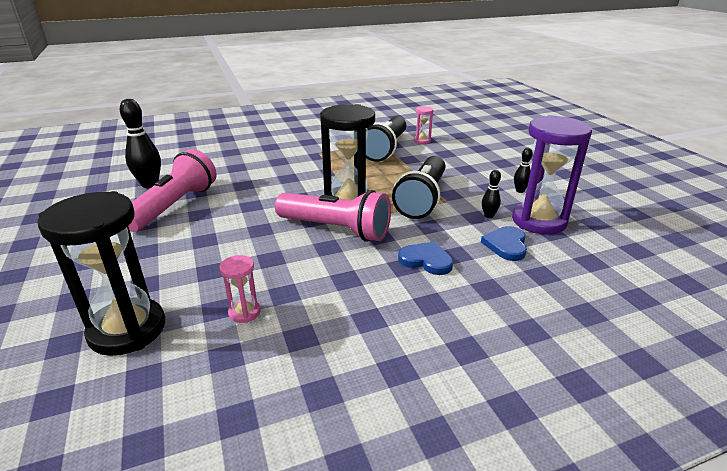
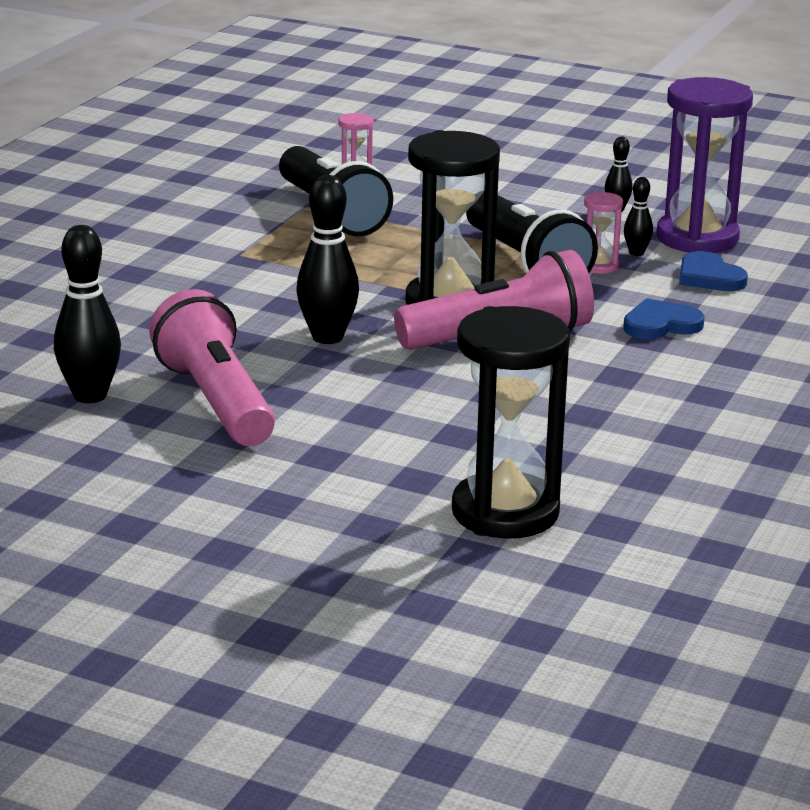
camera: 45 degrees left, 5 degrees down
pink hourglass [219,255,261,323] -> pink hourglass moved to [584,191,623,274]
none -> black bowling pin [296,175,359,344]

